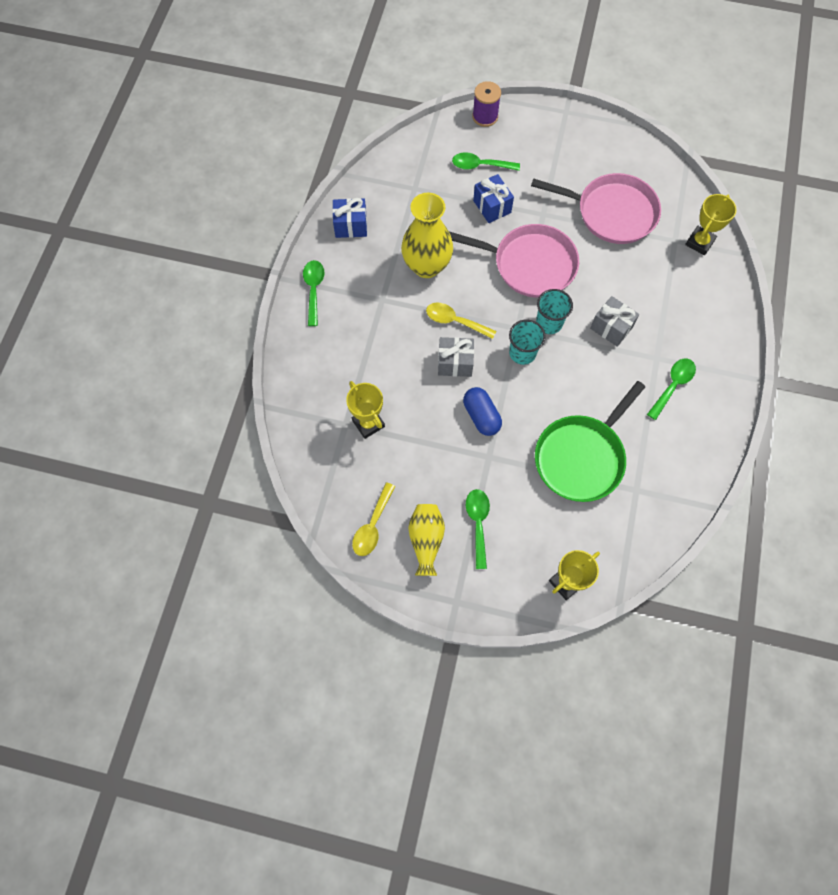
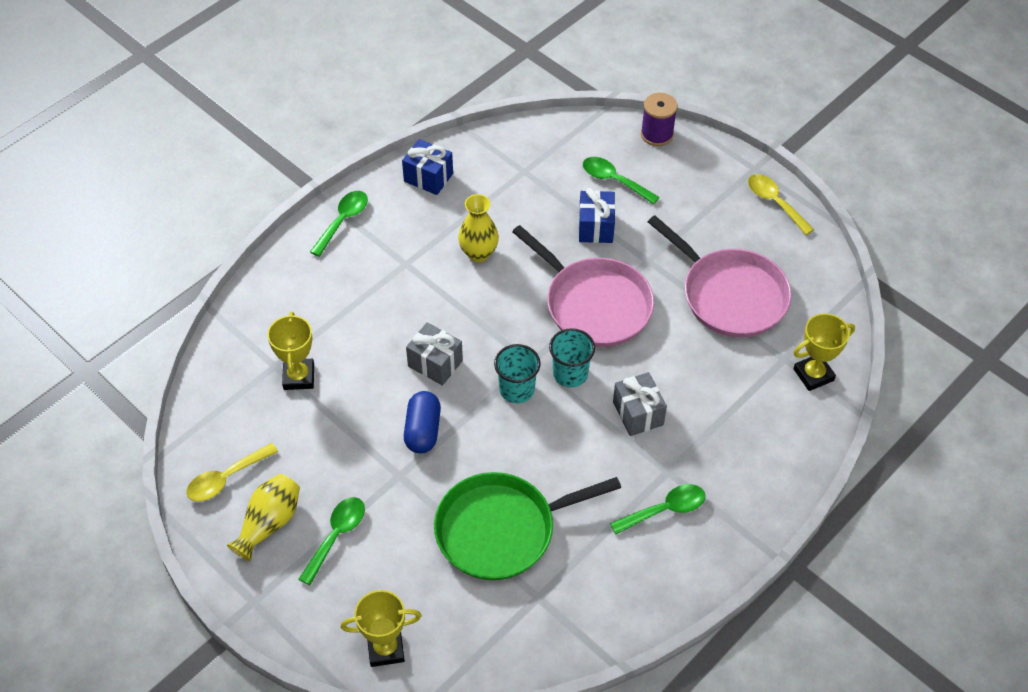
camera: 30 degrees right, 15 degrees down
yellow vase [401,193,453,278] -> yellow vase [458,194,499,262], size x0.63
yellow spoon [426,303,496,339] -> yellow spoon moved to [748,174,814,235]

